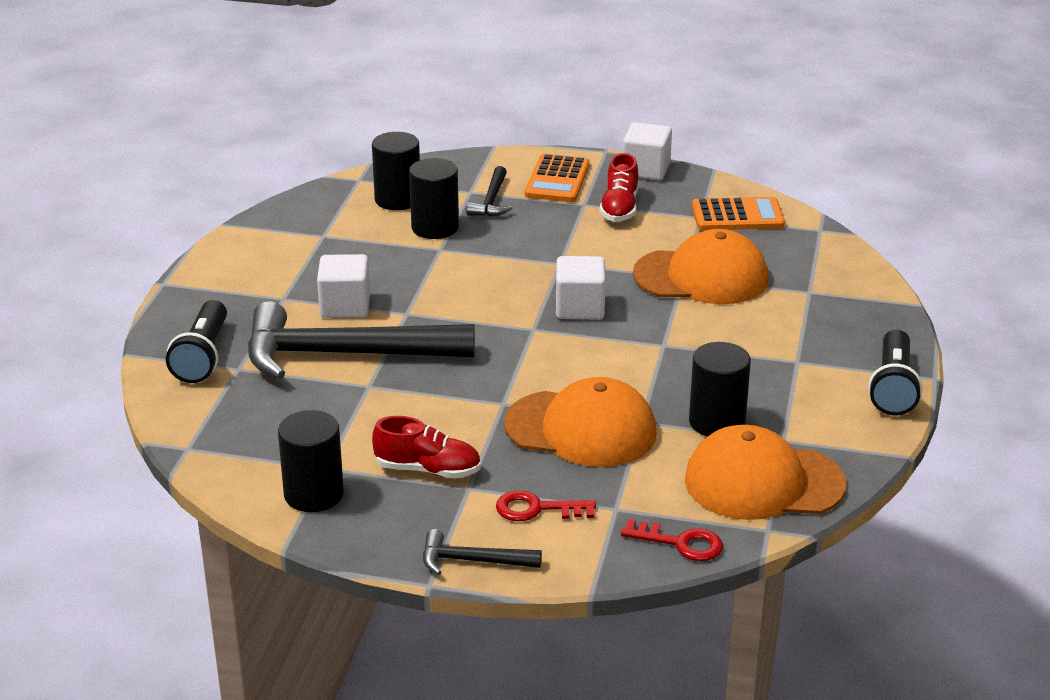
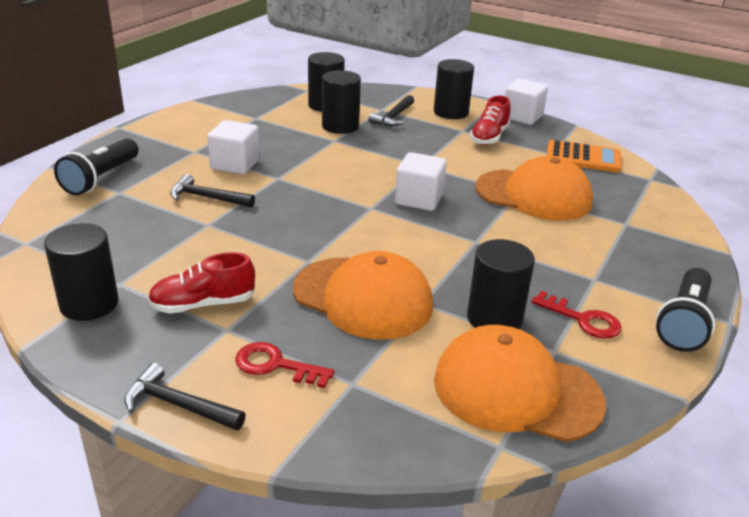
camera: 15 degrees right, 0 degrees up
black hammer [248,301,475,379] -> black hammer [170,174,255,208], size x0.45
red shoe [372,416,481,478] -> red shoe turned 135 degrees clockwise [148,252,255,314]
orange calculator [525,154,590,202] -> black cylinder [434,59,474,119]
red key [621,519,723,561] -> red key moved to [531,291,622,339]

